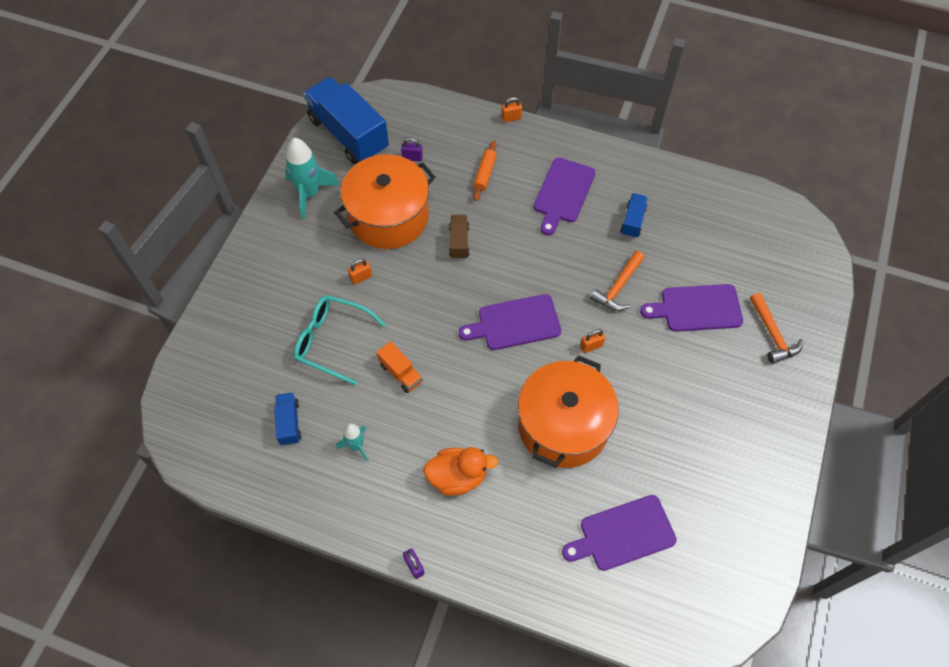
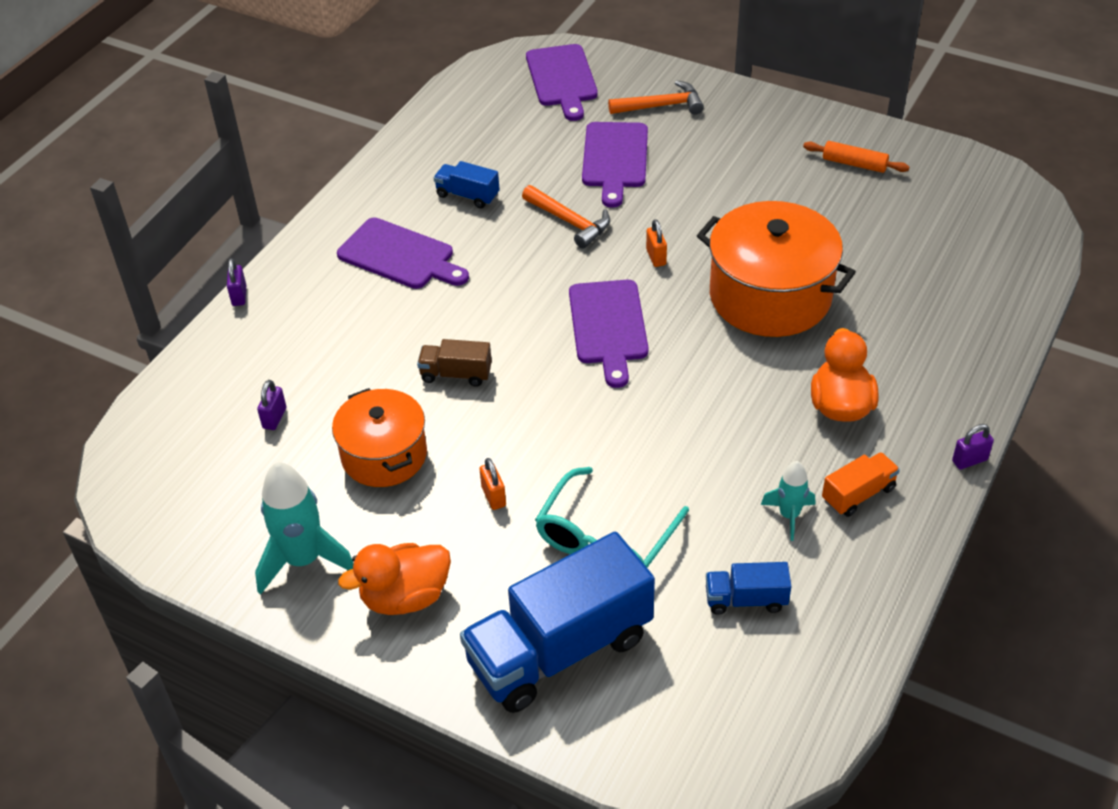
camera: 80 degrees left, 15 degrees down
blue truck [303,77,389,164] -> blue truck moved to [460,532,655,713]
orange pot [334,154,436,249] -> orange pot [332,388,427,487], size x0.65
orange truck [377,341,423,393] -> orange truck moved to [822,452,900,517]
orange rolling pin [473,141,497,201] -> orange rolling pin moved to [803,141,909,173]
orange padlock [501,97,522,122] -> purple padlock [227,258,246,306]
purple cutting board [562,495,677,571] -> purple cutting board moved to [526,44,598,121]
none -> orange duck [338,543,451,615]

